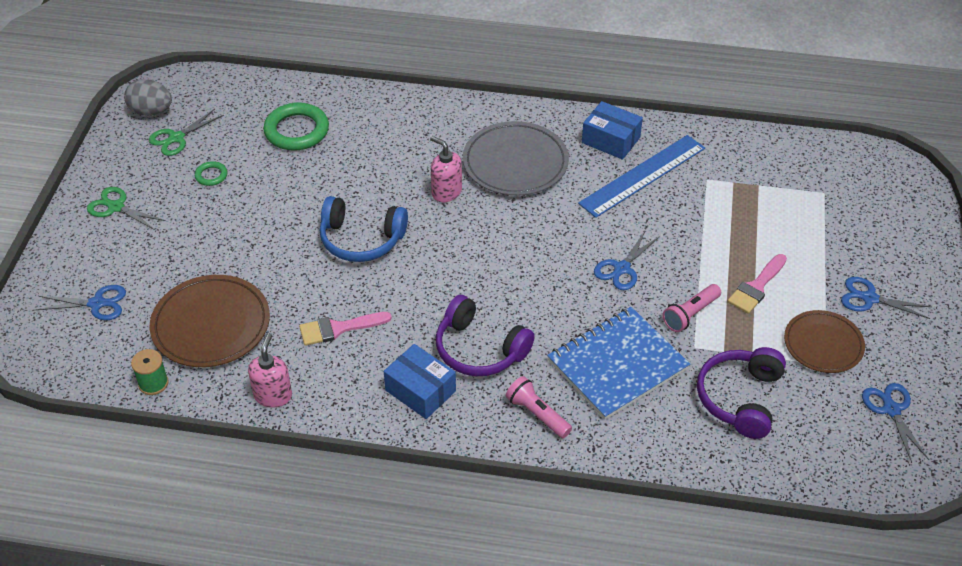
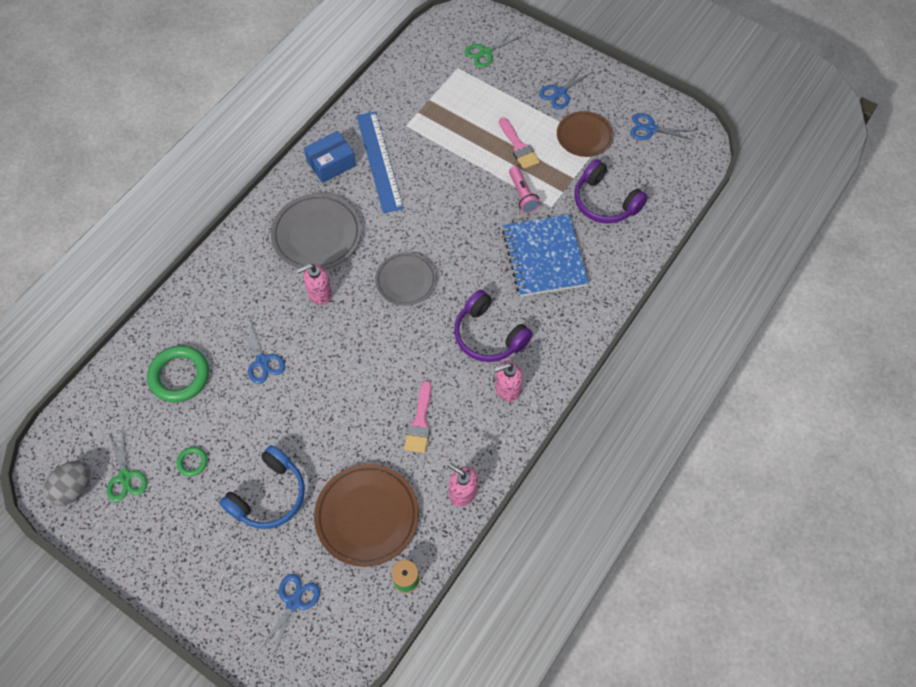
camera: 65 degrees left, 15 degrees up
green scissors [87,187,166,231] -> green scissors moved to [464,30,521,68]
blue headphones [320,196,408,262] -> blue headphones moved to [219,445,305,529]
blue box [384,344,456,419] -> pink soap dispenser [494,360,523,402]
purple headphones [436,295,535,376] -> purple headphones turned 75 degrees clockwise [454,290,533,362]
pink flashlight [506,376,572,438] -> none
blue scissors [594,230,660,290] -> blue scissors moved to [237,320,285,384]
none -> grey plate [375,252,437,306]

